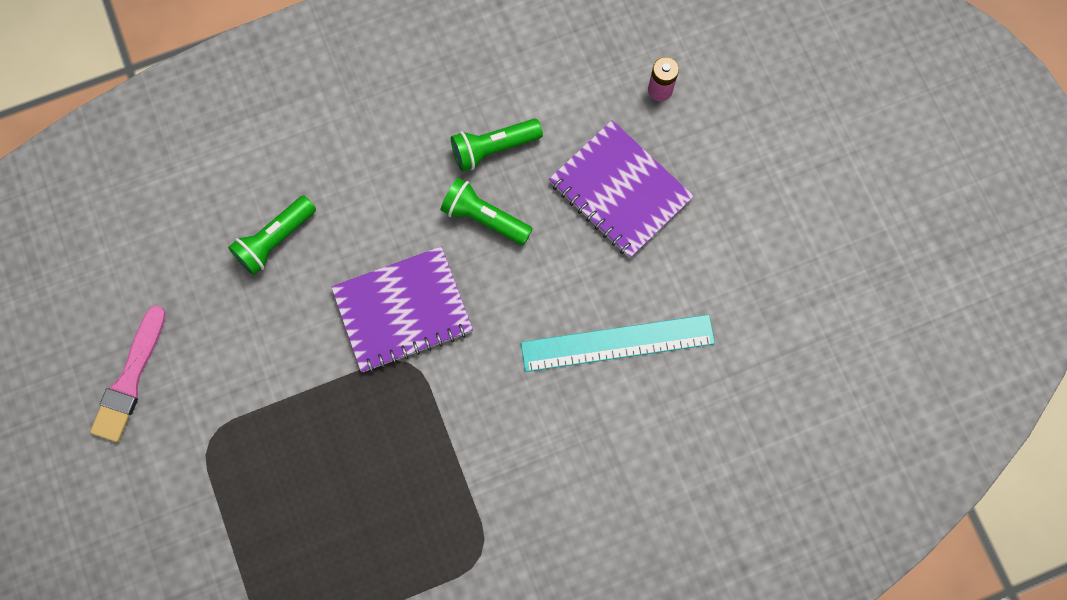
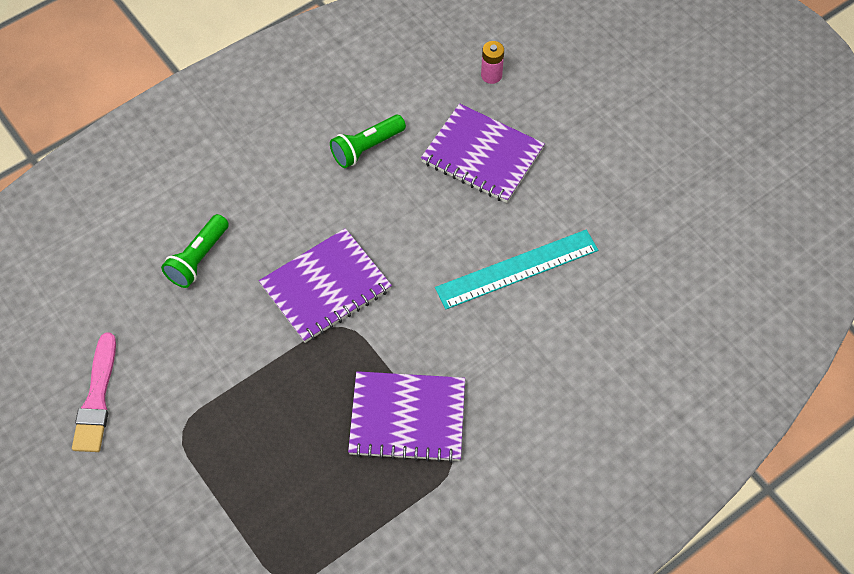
camera: 15 degrees left, 15 degrees down
green flashlight [440,178,533,245] -> none
none -> purple notebook [348,371,465,463]

